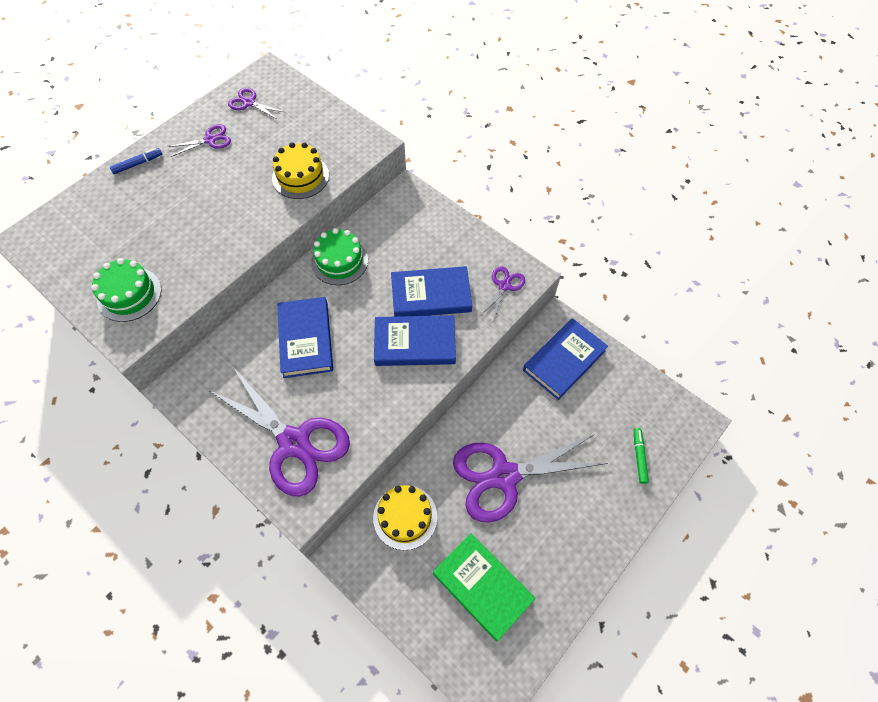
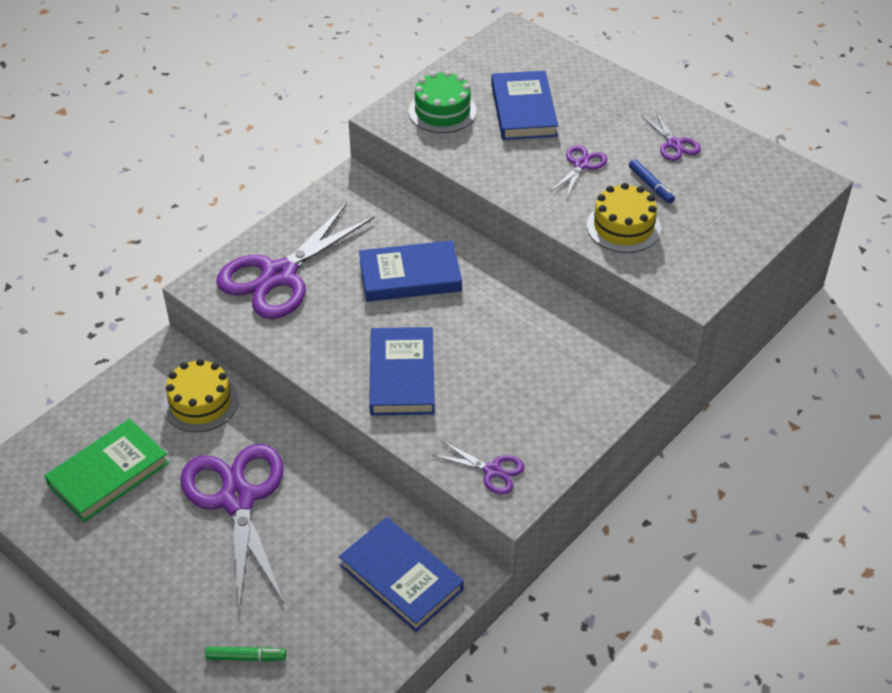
camera: 90 degrees right, 15 degrees down
blue marker [110,148,162,174] -> blue marker moved to [629,159,675,204]
purple scissors [228,88,284,120] -> purple scissors moved to [551,145,607,199]
green cake [311,228,368,285] -> none
blue book [391,266,472,317] -> blue book moved to [491,71,558,140]

